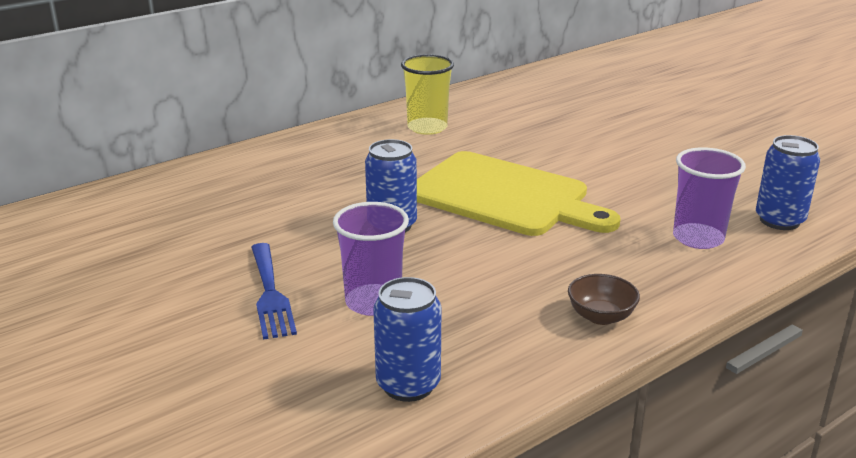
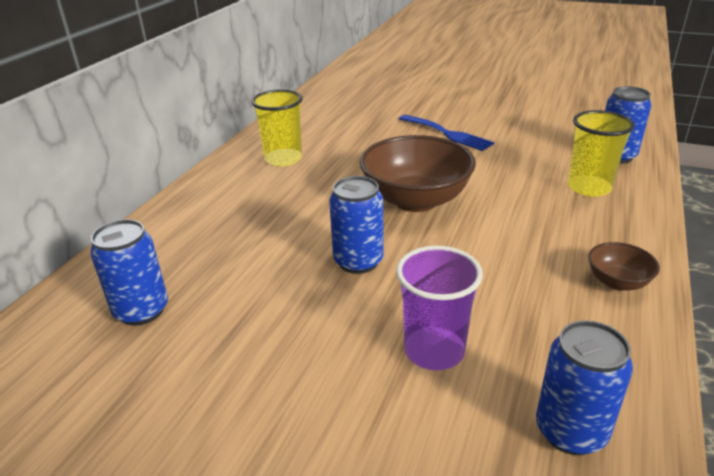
camera: 30 degrees left, 5 degrees up
blue fork [251,243,297,340] -> blue fork moved to [399,115,494,151]
yellow cutting board [417,151,621,236] -> brown bowl [360,135,476,212]
purple cup [673,147,746,249] -> yellow cup [568,110,635,197]
none -> blue can [90,219,168,326]

